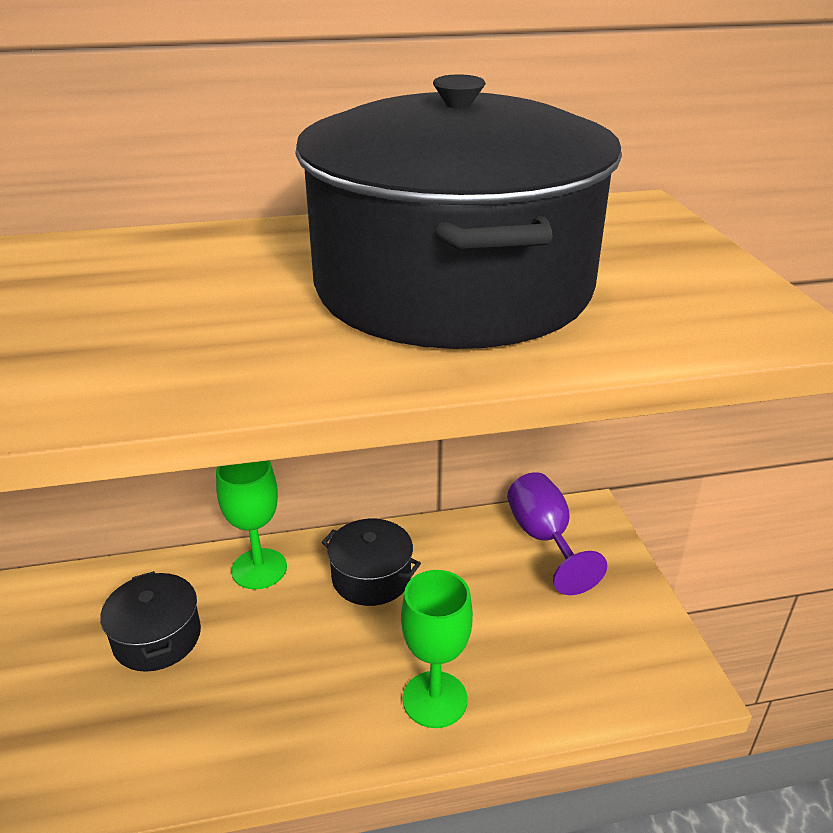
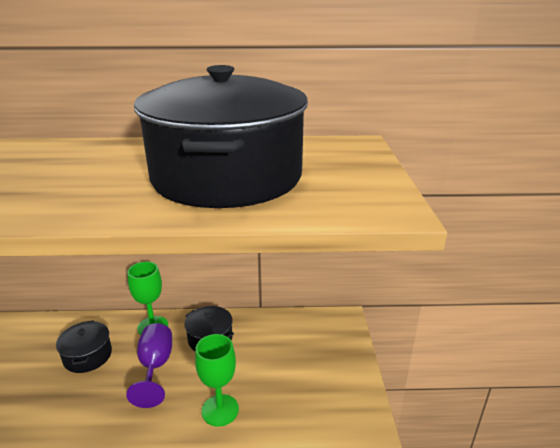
camera: 10 degrees right, 5 degrees down
purple goblet [507,472,607,595] -> purple goblet moved to [126,323,172,408]

